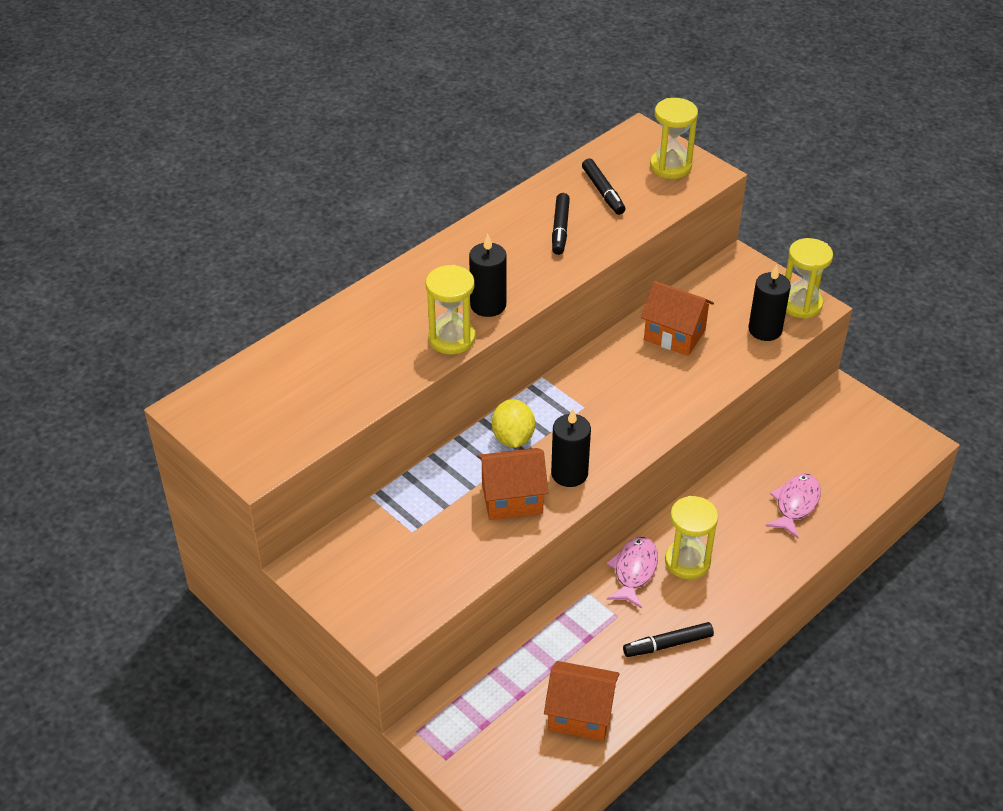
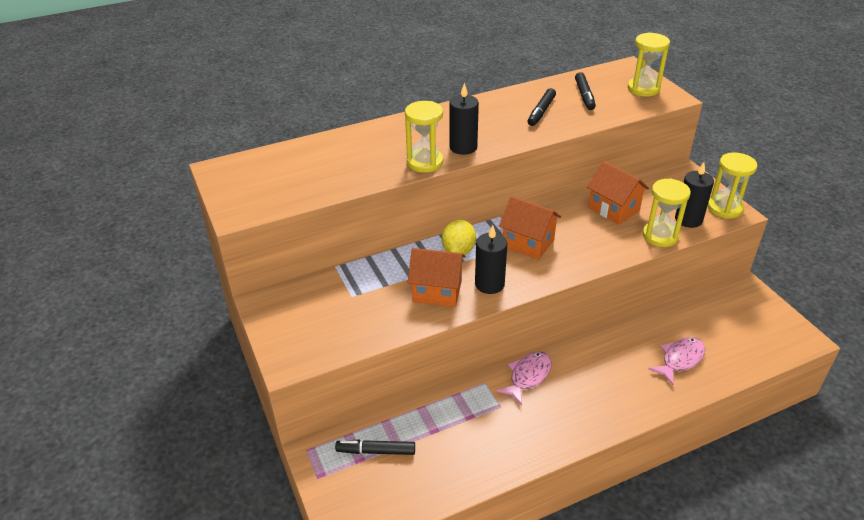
camera: 20 degrees right, 5 degrees down
orange house [544,661,619,741] -> orange house moved to [499,196,561,260]
black marker [623,622,714,657] -> black marker moved to [335,440,415,455]
yellow hourglass [665,496,718,579] -> yellow hourglass moved to [642,178,691,247]

